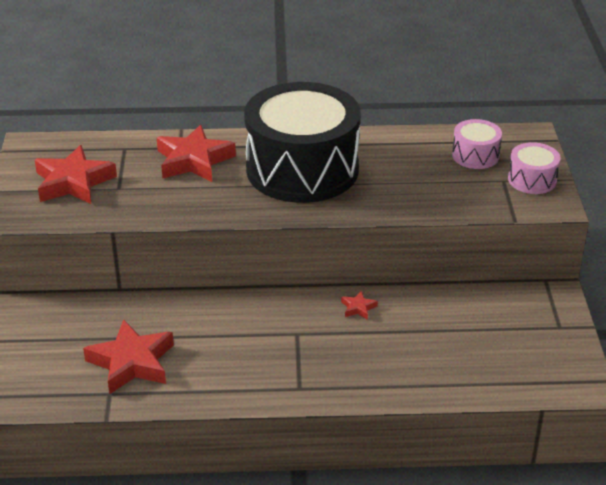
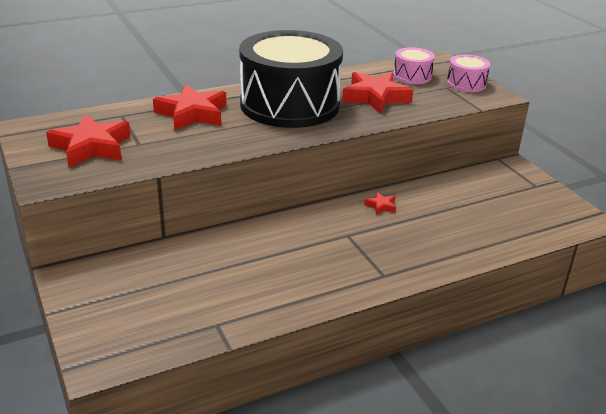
camera: 25 degrees left, 5 degrees down
red star [83,319,174,394] -> red star moved to [342,72,413,114]

